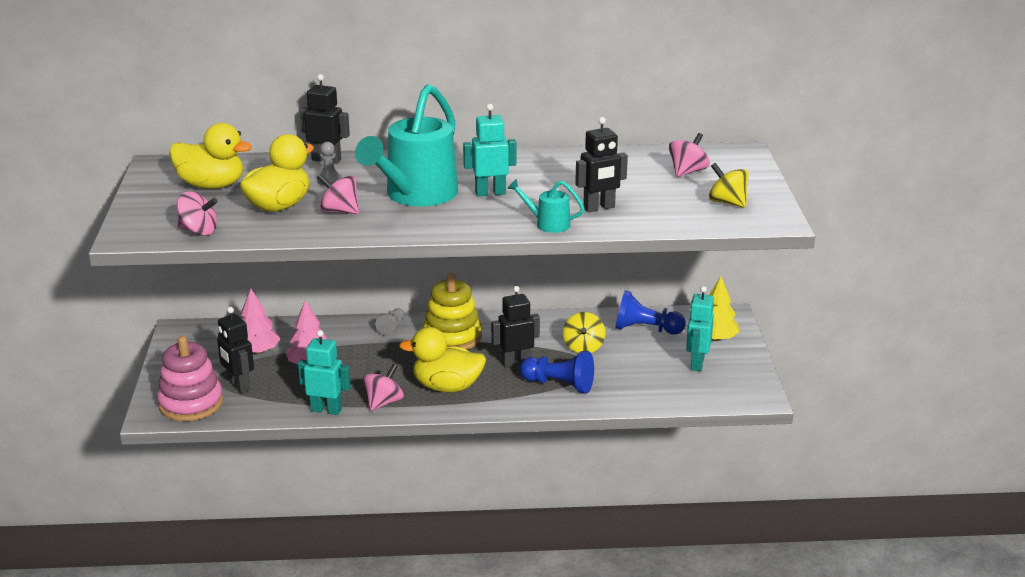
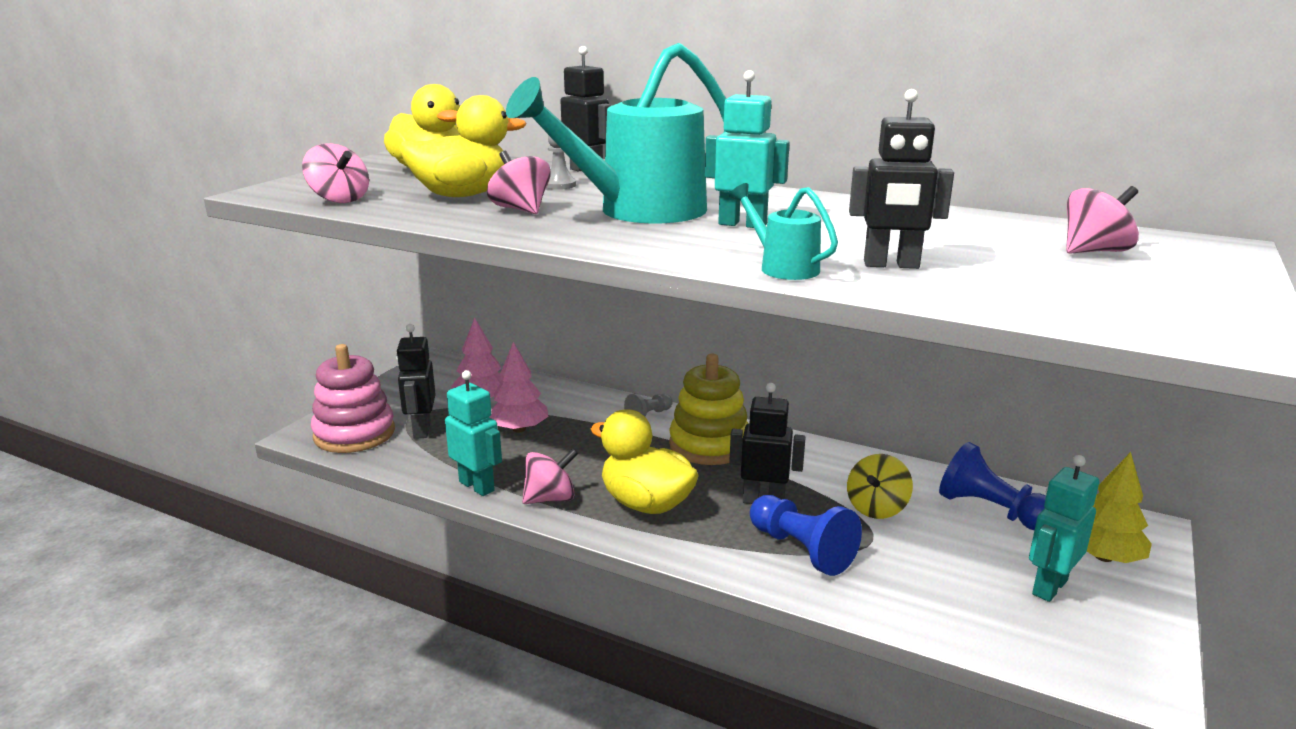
camera: 30 degrees right, 5 degrees down
yellow spinning top [709,163,749,208] -> none

